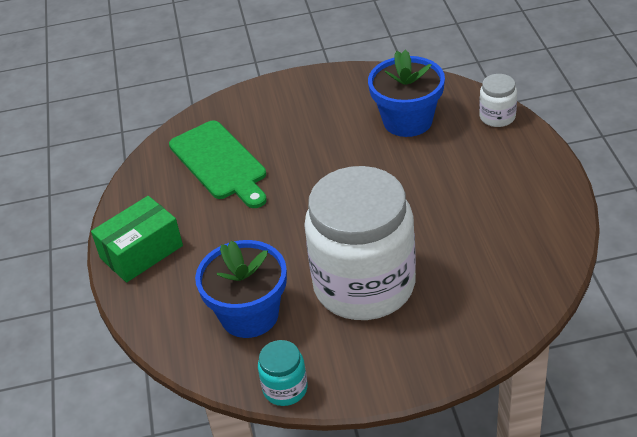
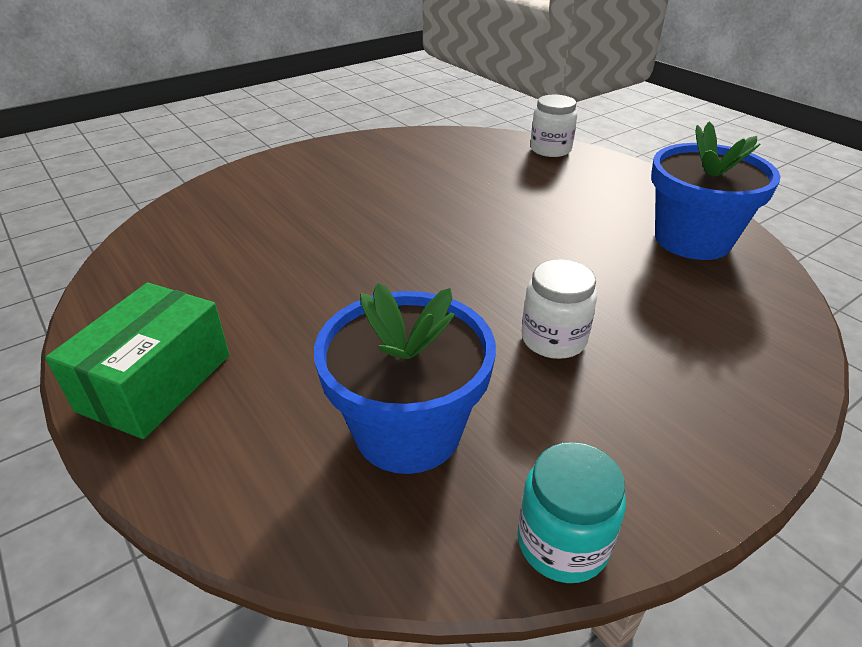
camera: 30 degrees left, 5 degrees down
green cutting board [169,120,267,208] -> none
white jar [304,166,416,320] -> white jar [522,259,597,359], size x0.41
blue flower pot [368,50,445,137] -> blue flower pot moved to [651,121,781,260]

